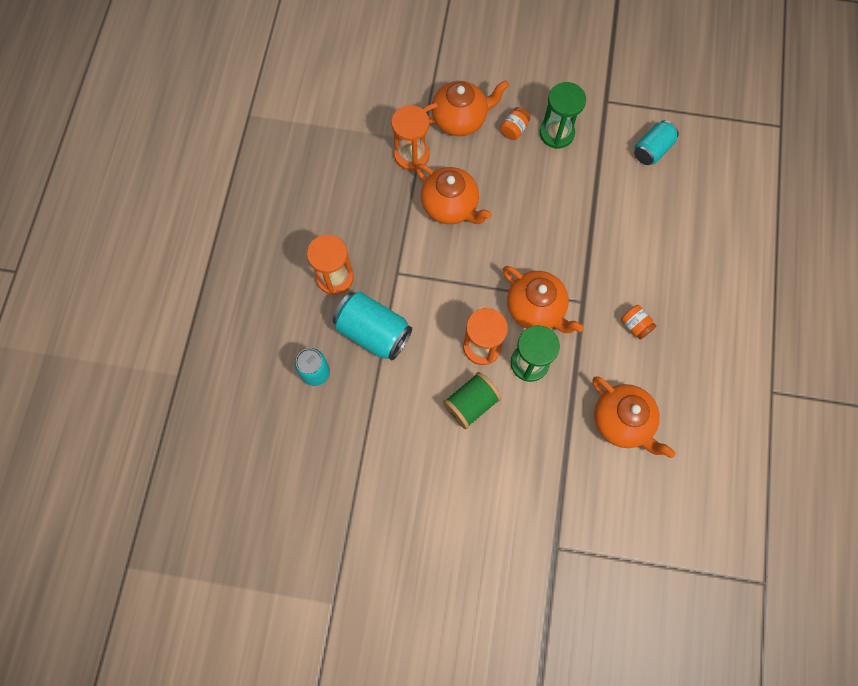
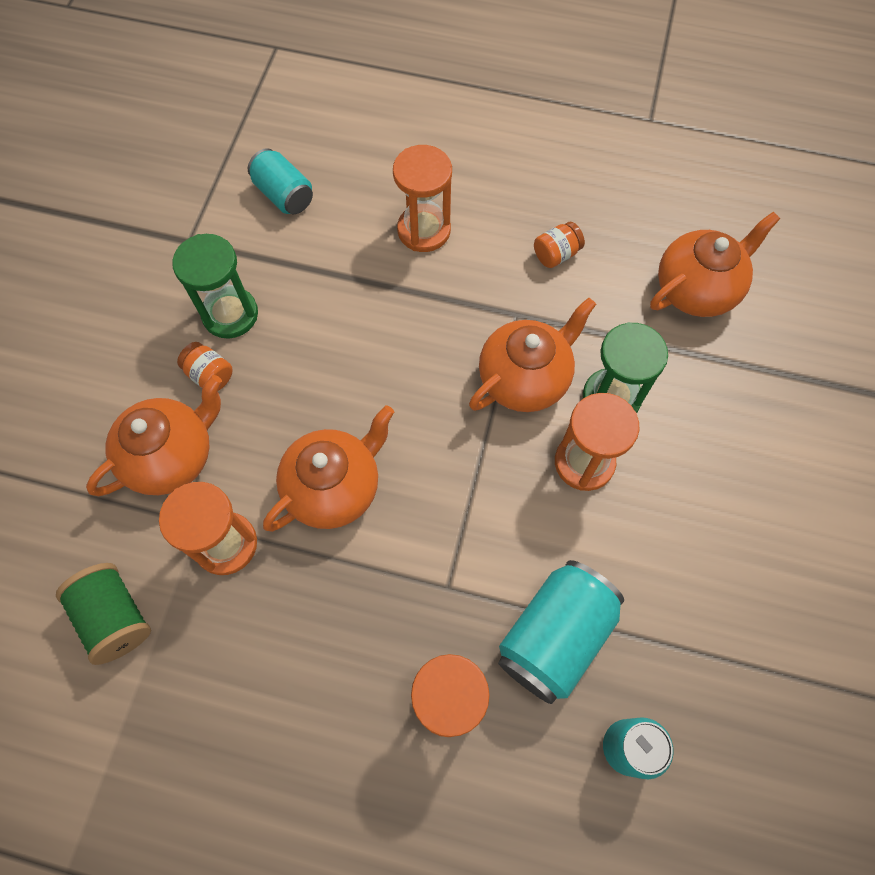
camera: 85 degrees left, 5 degrees down
orange teapot [423,80,509,136] -> orange teapot turned 60 degrees clockwise [86,375,222,496]
green spool [443,372,502,429] -> green spool moved to [56,563,151,665]
none -> orange hourglass [393,145,452,252]

